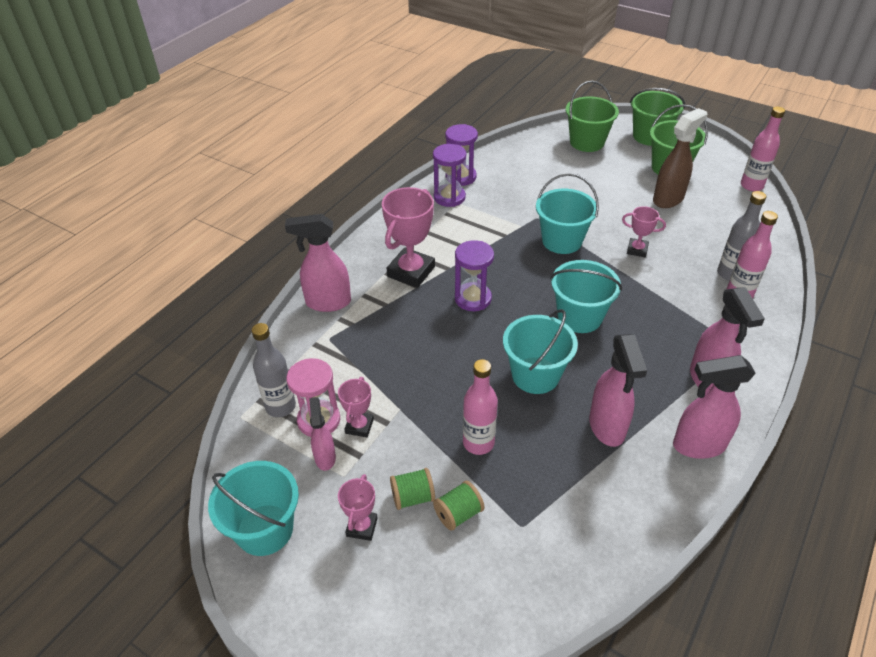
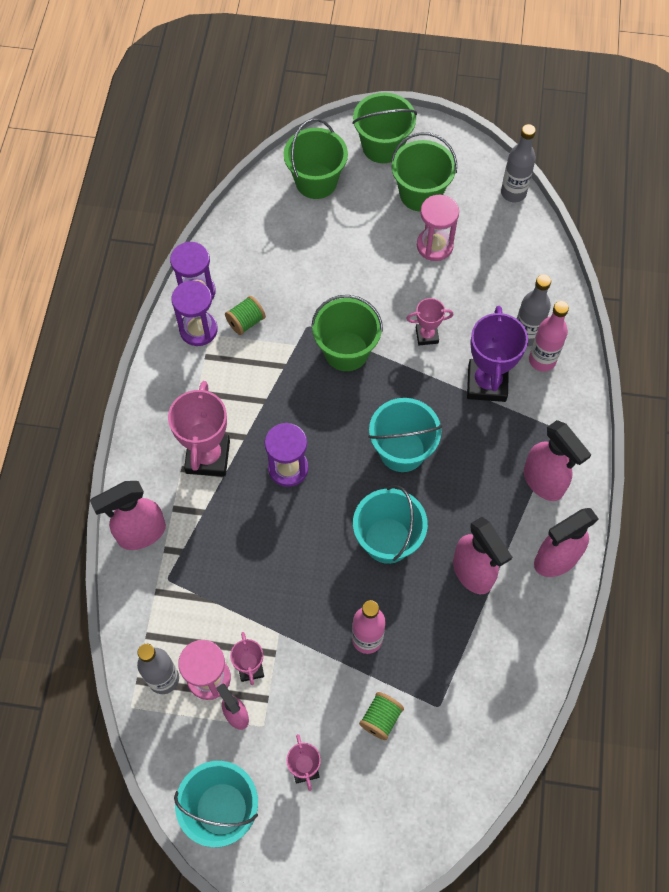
camera: 25 degrees left, 20 degrees up
green spool [390,468,435,510] -> green spool moved to [225,296,266,335]
turquoise bucket [536,173,599,254] -> green bucket [311,295,383,371]
brown spray bottle [653,108,707,208] -> pink hourglass [417,195,459,261]
pink bottle [741,106,785,191] -> grey bottle [501,124,536,203]
none -> purple trophy [467,306,528,402]

